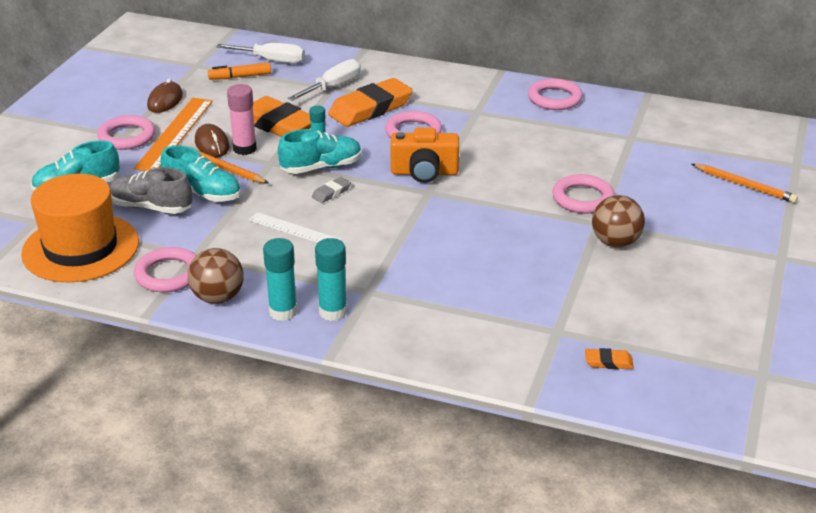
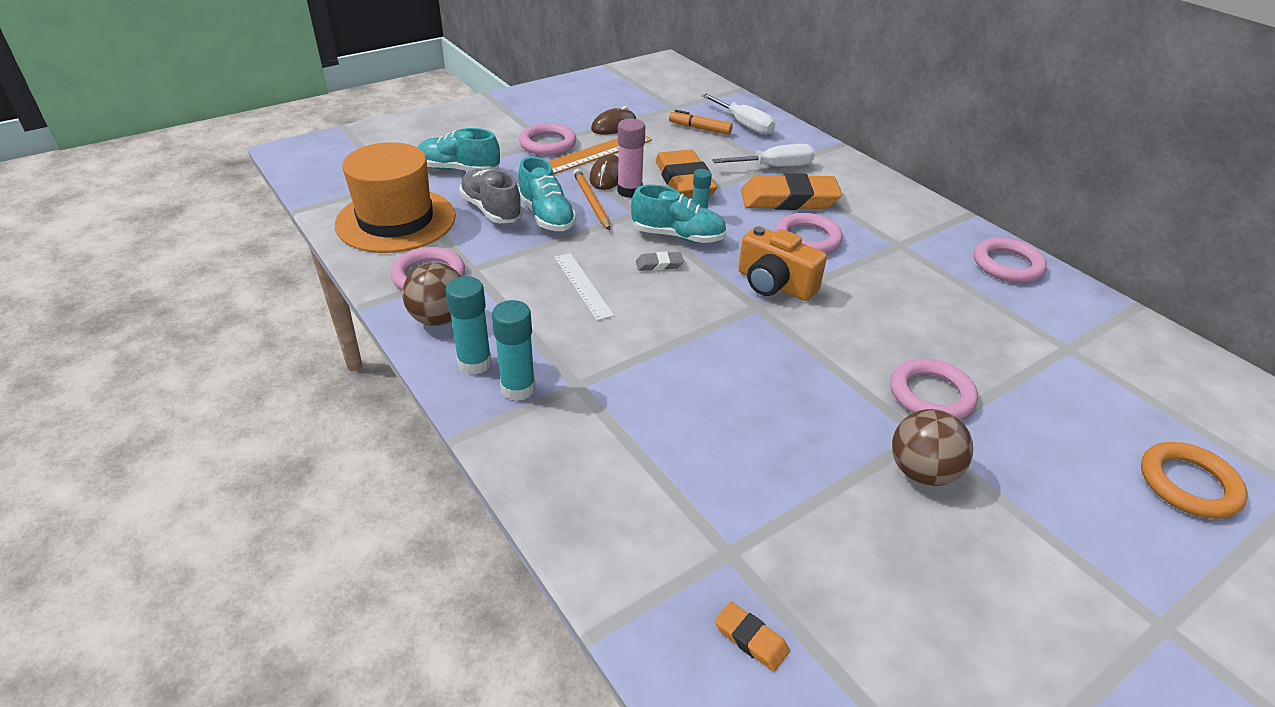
camera: 35 degrees right, 5 degrees up
orange pencil [692,164,798,203] -> orange ring [1141,442,1248,519]

